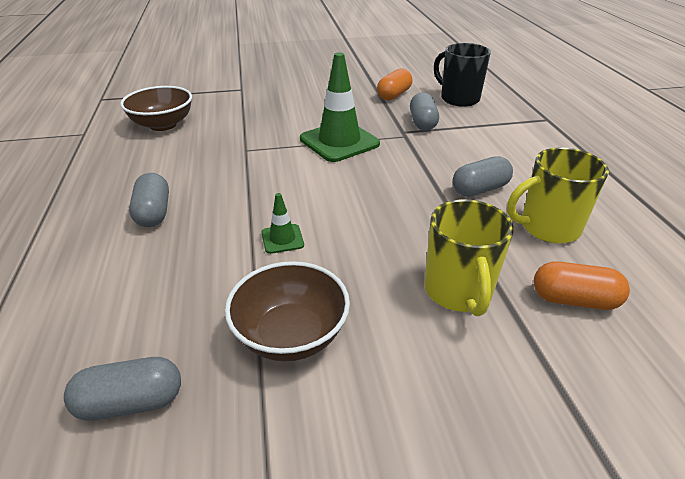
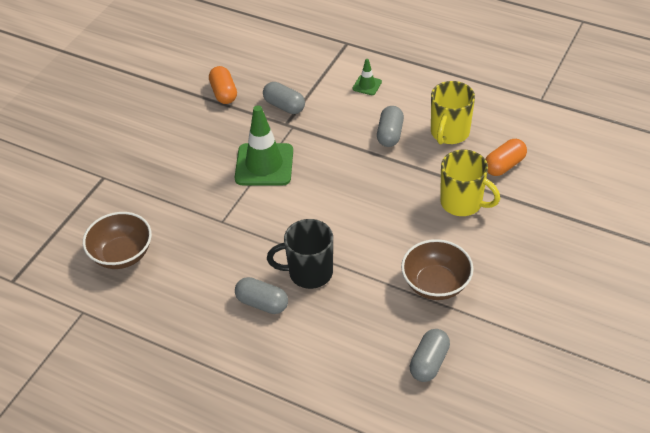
camera: 50 degrees left, 10 degrees up
green traffic cone [261,193,304,254] -> green traffic cone moved to [353,59,382,95]
black mug [434,43,491,107] -> black mug moved to [267,219,333,289]

